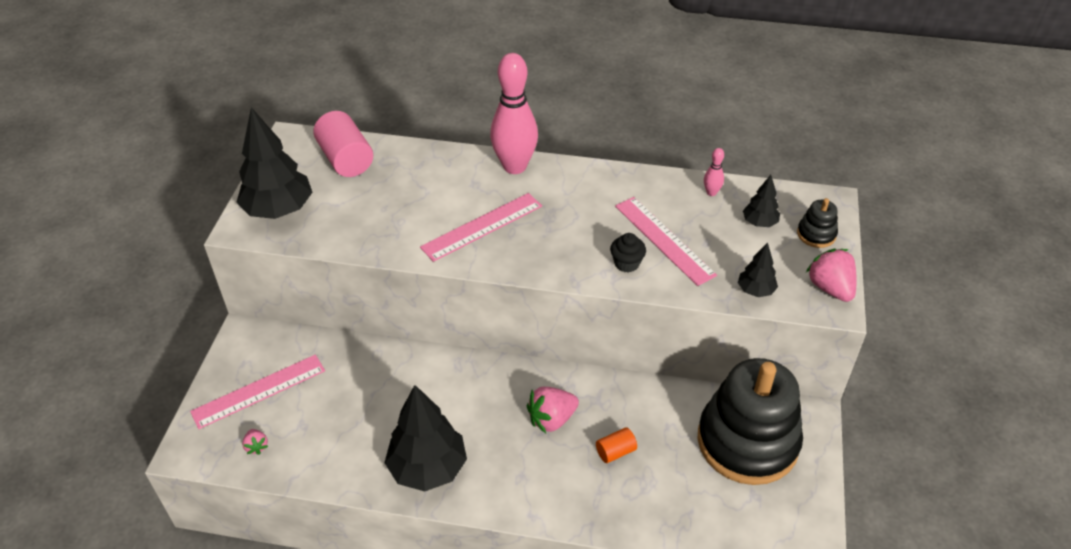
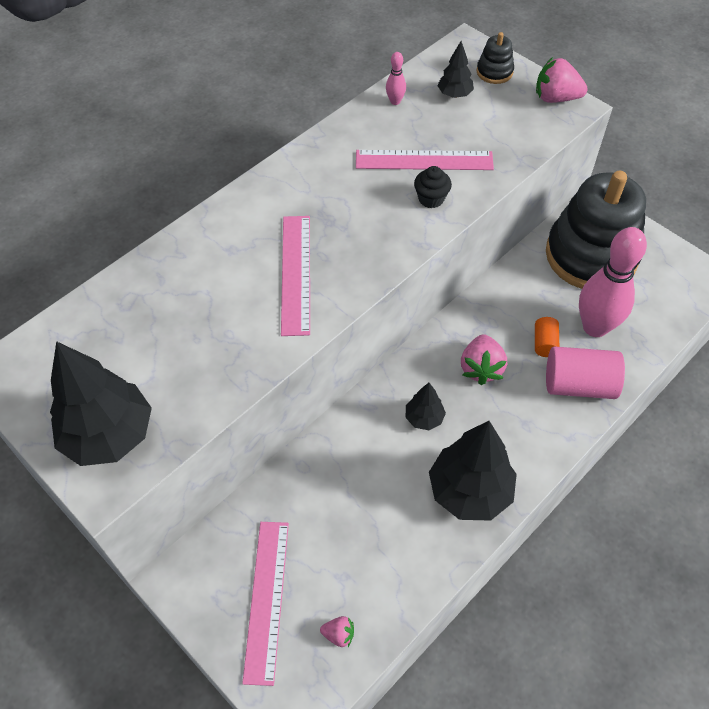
camera: 55 degrees left, 10 degrees up
pink cylinder [313,111,373,177] -> pink cylinder moved to [546,346,625,399]
pink bowling pin [490,53,538,174] -> pink bowling pin moved to [579,227,647,337]
black tree [738,242,778,297] -> black tree moved to [406,383,446,430]

